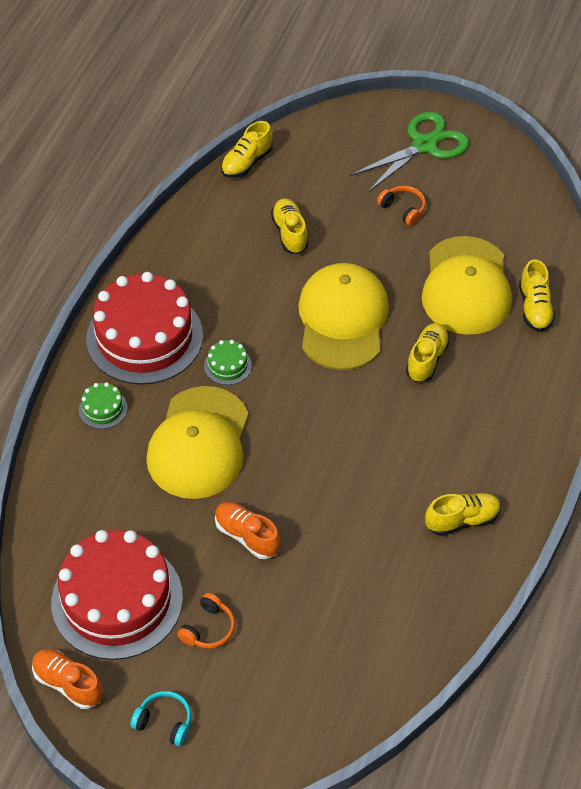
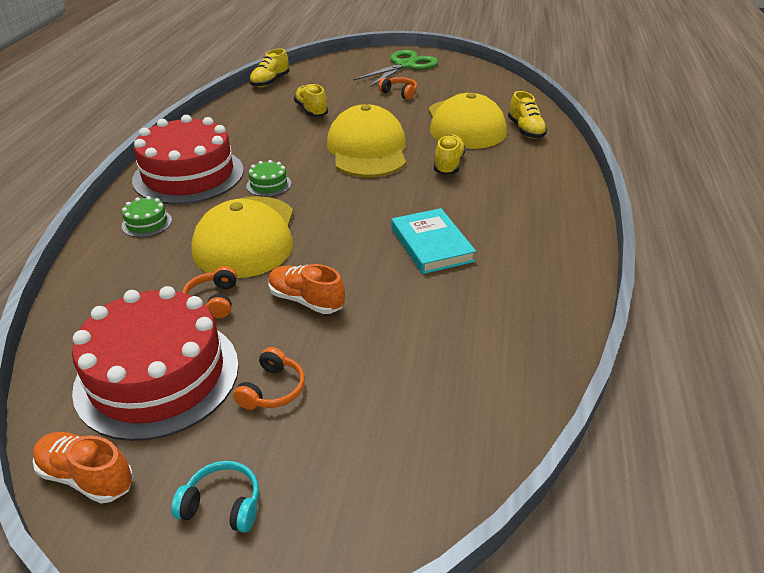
camera: 10 degrees left, 15 degrees down
yellow shoe [425,493,501,536] -> none
none -> orange headphones [182,266,237,318]
none -> turquoise book [391,208,476,274]

